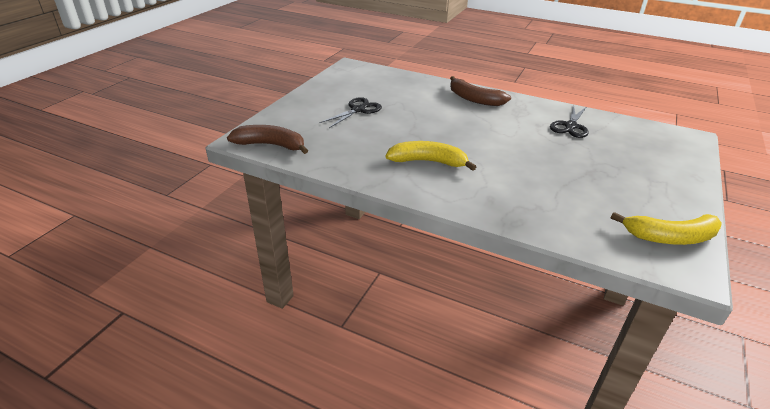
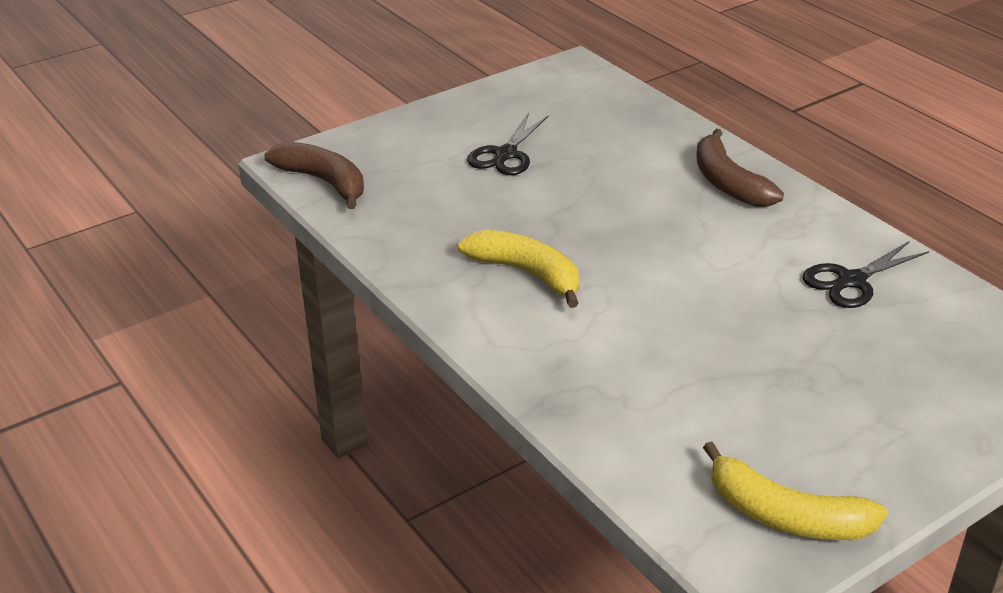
camera: 30 degrees right, 0 degrees up
black scissors [320,97,382,128] -> black scissors turned 135 degrees clockwise [467,113,549,175]

